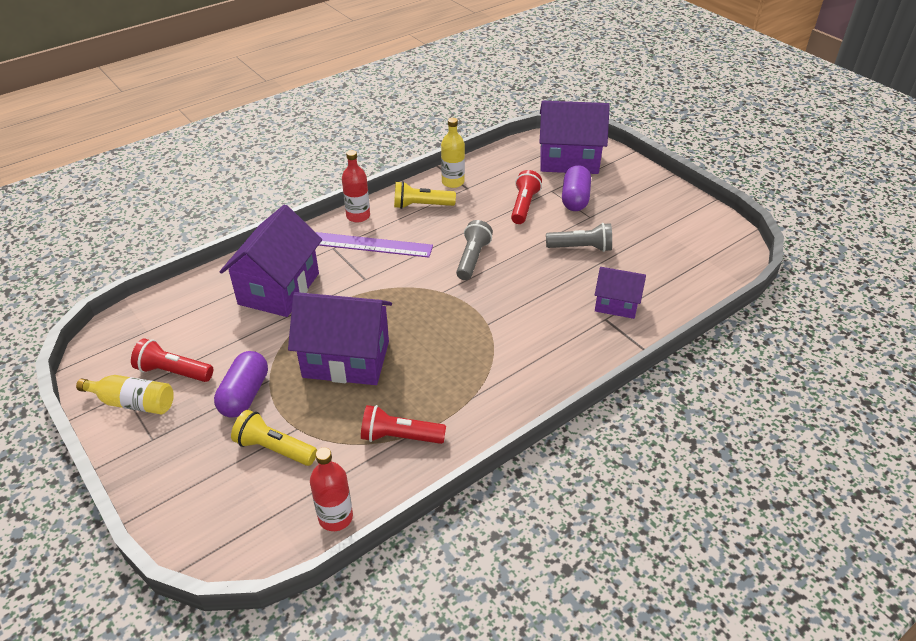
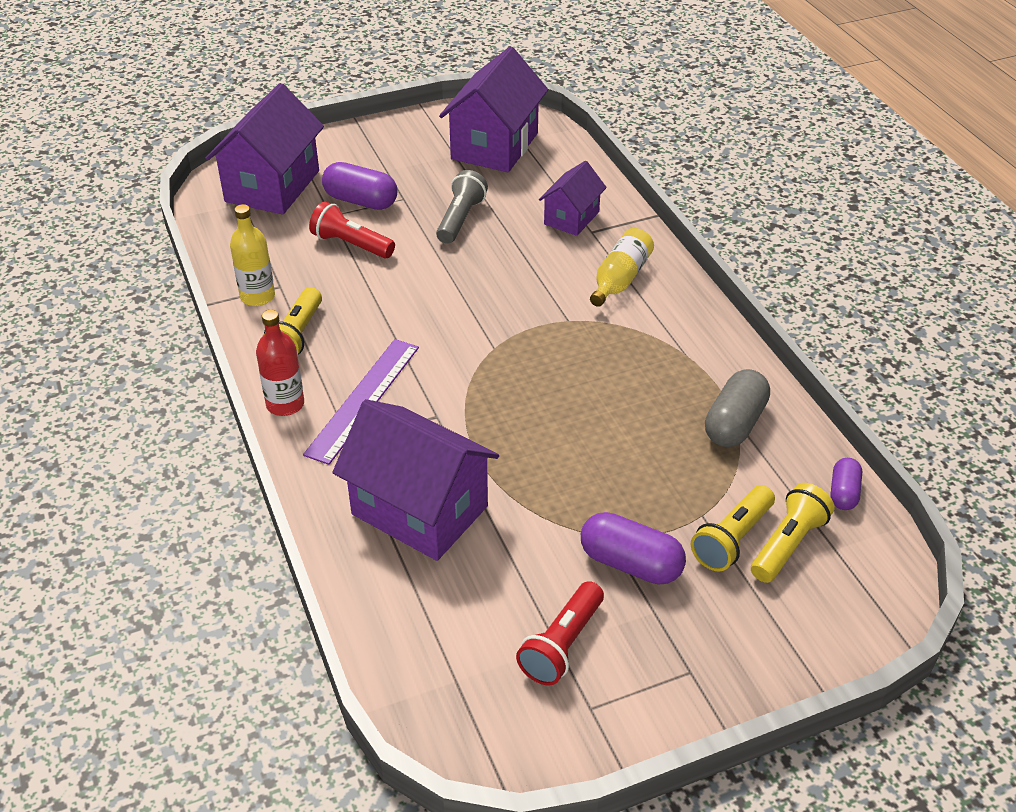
camera: 75 degrees left, 0 degrees up
yellow bottle [76,375,174,414] -> yellow bottle moved to [590,228,654,307]
purple house [288,292,392,385] -> purple house moved to [439,47,548,172]
red bottle [310,448,353,531] -> purple capsule [831,458,862,510]
red flashlight [361,405,446,444] -> grey capsule [705,369,770,447]
grey flashlight [456,220,493,280] -> none
none -> yellow flashlight [751,483,835,583]

